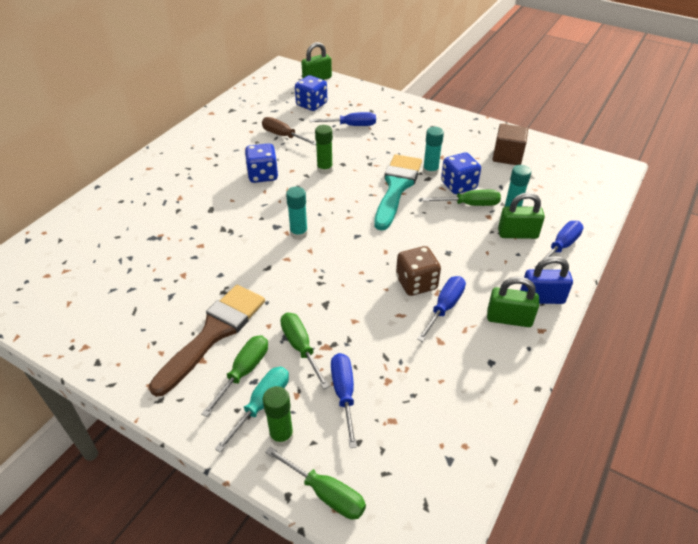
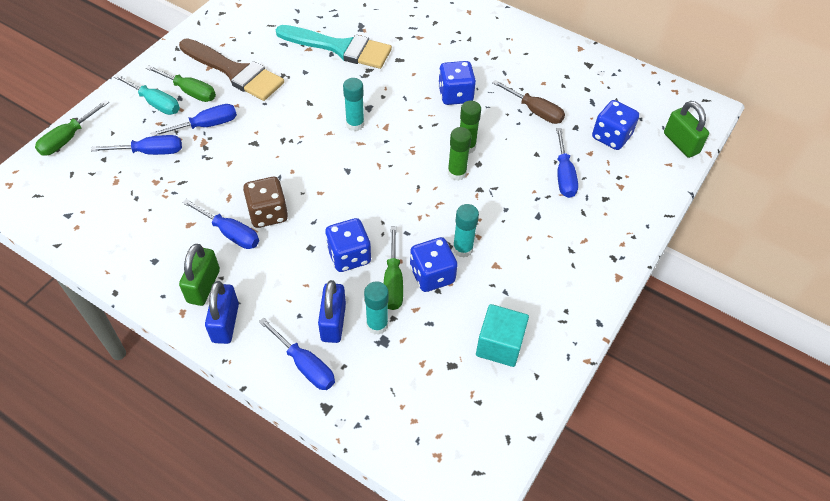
camera: 90 degrees right, 10 degrees up
brown screwdriver [262,117,316,145] -> brown screwdriver turned 90 degrees clockwise [492,80,565,124]
green glue stick [262,386,294,447] -> green glue stick moved to [448,127,472,181]
green screwdriver [280,313,330,389] -> blue screwdriver [151,104,237,136]
turquoise brush [374,154,422,230] -> turquoise brush moved to [276,25,392,69]
brown cube [492,124,528,165] -> turquoise cube [476,304,529,367]
green padlock [498,193,545,239] -> blue padlock [318,280,346,343]
none -> blue dice [325,218,371,272]

